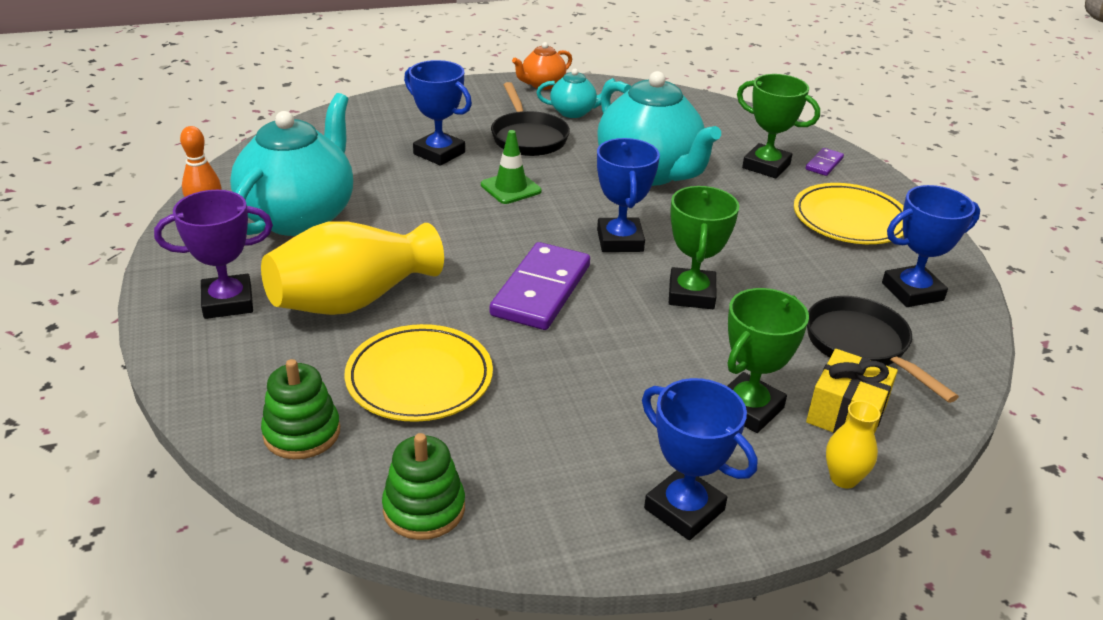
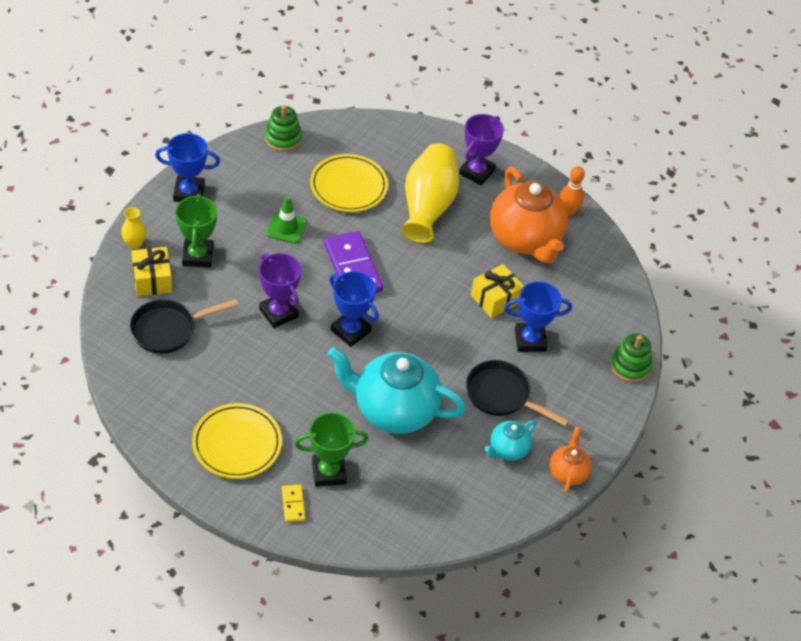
camera: 135 degrees right, 15 degrees up
turquoise teapot [230,93,353,236] -> orange teapot [490,167,568,263]
green stacking toy [261,359,340,459] -> green stacking toy moved to [610,333,652,383]
green traffic cone [481,130,542,204] -> green traffic cone moved to [266,196,307,244]
green trophy [669,186,739,309] -> purple trophy [259,253,301,328]
purple domino [806,148,844,176] -> yellow domino [282,485,305,522]
black pan [807,296,959,403] -> black pan turned 135 degrees clockwise [130,299,239,354]
blue trophy [882,185,980,307] -> none
none -> yellow gift [471,264,524,318]

